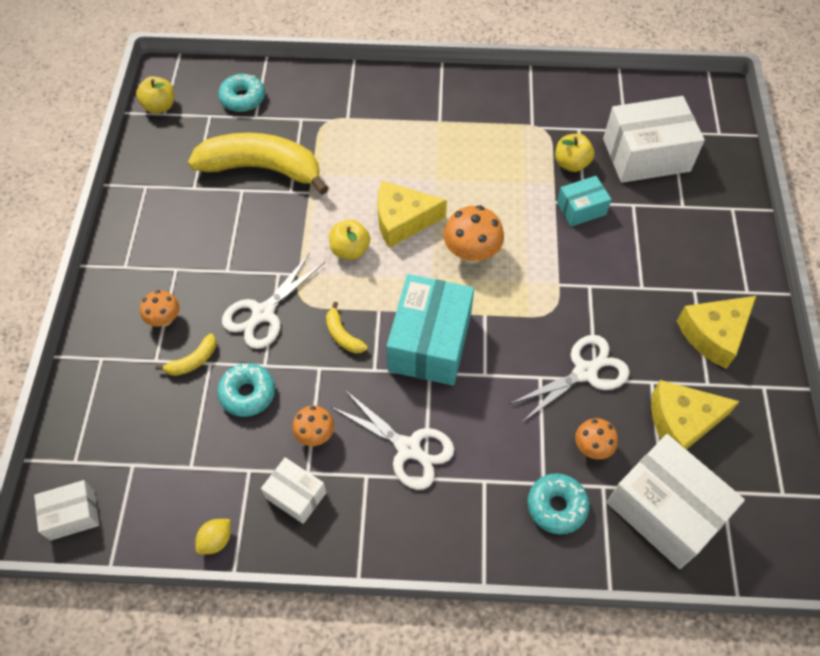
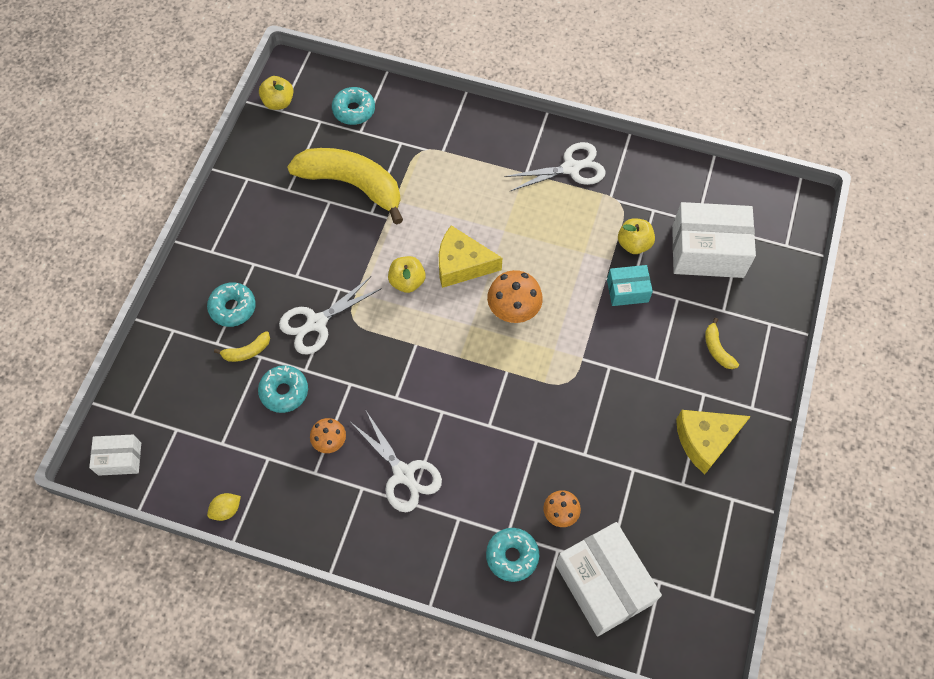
camera: 15 degrees right, 5 degrees up
orange mushroom [140,290,180,326] -> turquoise donut [207,282,256,327]
white box [261,457,326,524] -> none
yellow banana [326,302,368,353] -> yellow banana moved to [705,318,739,369]
turquoise box [387,274,474,386] -> none
white scissors [510,335,630,422] -> white scissors moved to [504,142,606,191]
yellow cheese [651,380,740,450] -> none

